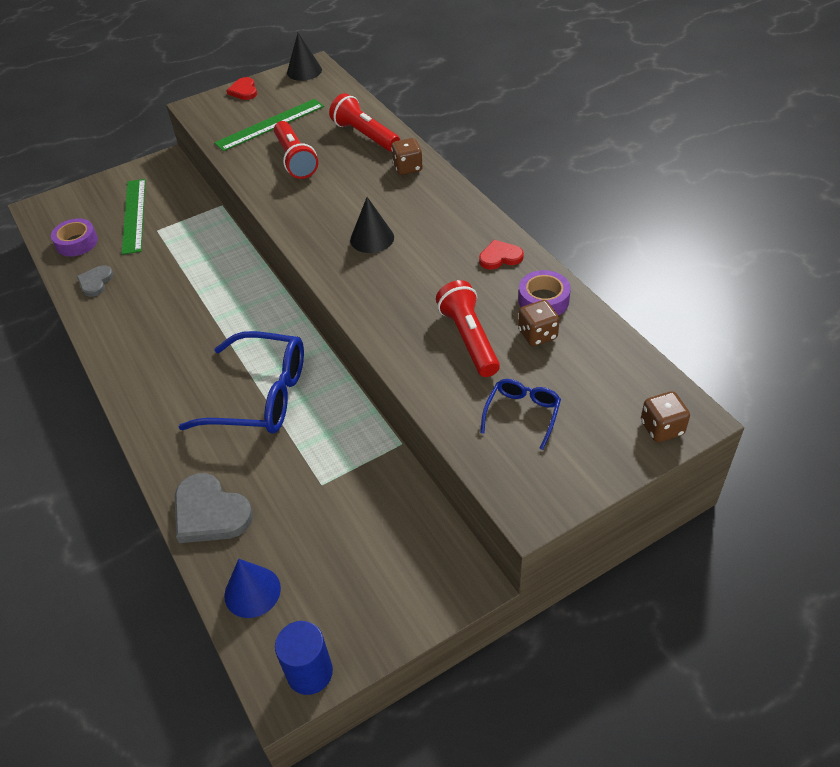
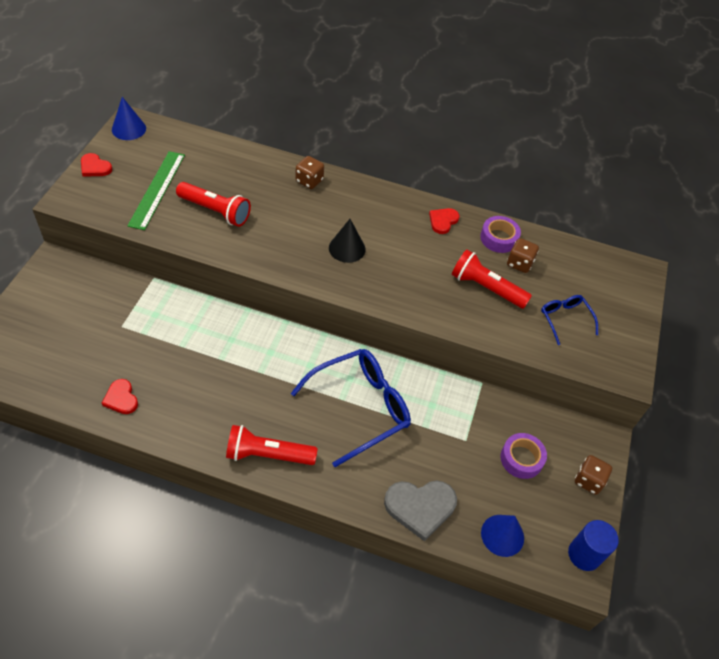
camera: 50 degrees left, 5 degrees up
purple tape [51,218,98,256] -> purple tape moved to [501,433,547,479]
grey heart [77,265,114,297] -> red heart [102,379,138,414]
green ruler [122,179,146,255] -> none
black cone [287,33,322,81] -> blue cone [112,97,146,140]
red flashlight [329,93,400,152] -> red flashlight moved to [226,425,318,465]
brown dice [641,391,690,442] -> brown dice moved to [575,455,612,495]

